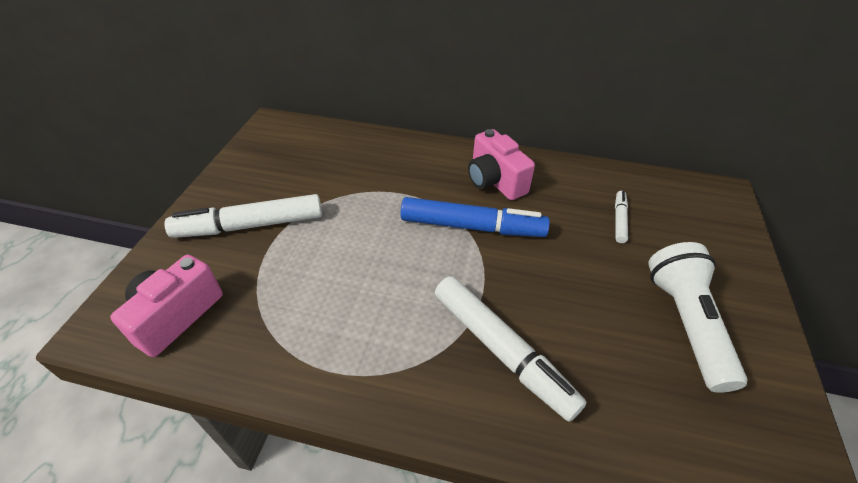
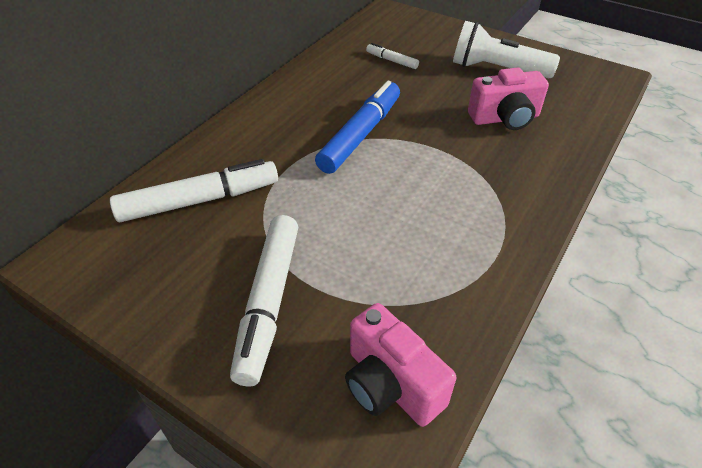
camera: 70 degrees left, 0 degrees up
white marker [435,276,587,422] -> white marker moved to [110,159,278,222]
pink camera [468,129,535,200] -> pink camera moved to [468,68,549,130]

